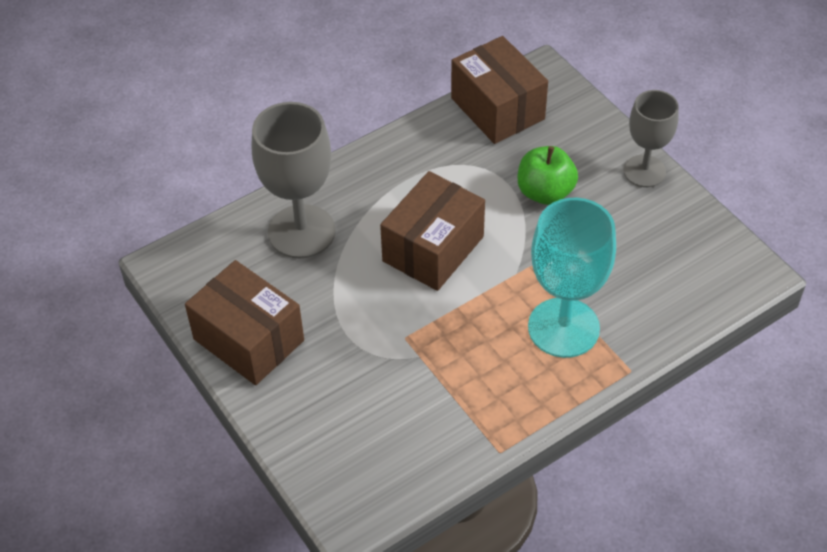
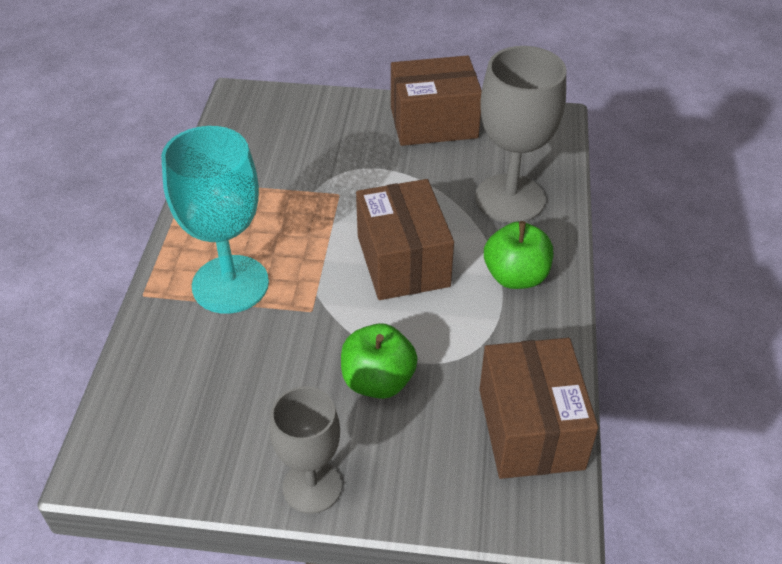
camera: 130 degrees right, 5 degrees down
brown box [451,36,548,144] -> brown box turned 75 degrees clockwise [479,338,598,479]
none -> green apple [484,221,553,289]

